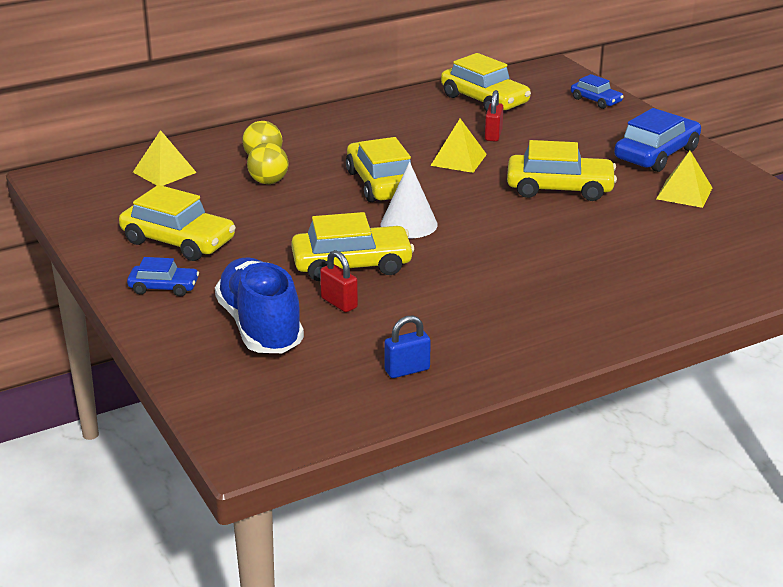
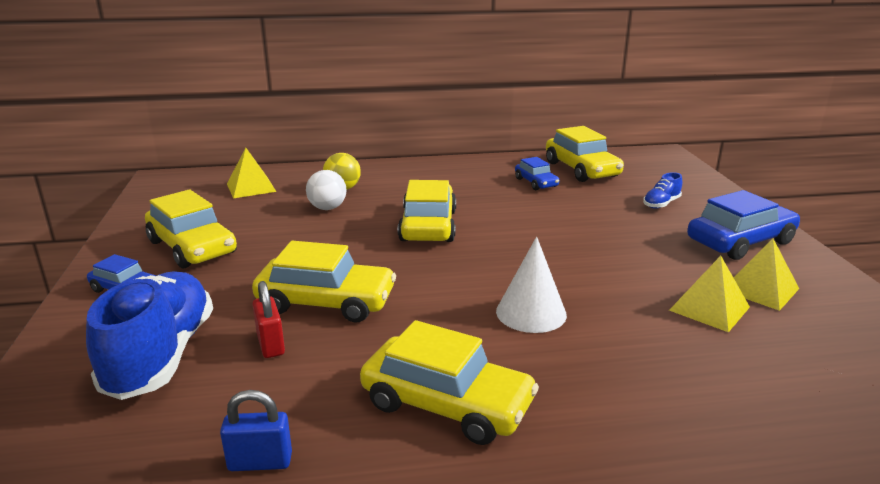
camera: 20 degrees right, 5 degrees down
yellow ball [247,143,288,184] -> white ball [306,170,347,210]
white cone [381,162,438,238] -> white cone moved to [496,237,567,333]
yellow pyramid [430,119,487,173] -> yellow pyramid moved to [669,256,750,332]
red padlock [485,90,503,142] -> none
yellow car [507,140,617,201] -> yellow car moved to [360,320,539,445]
blue car [571,74,624,109] -> blue car moved to [515,157,559,190]
none -> blue shoe [643,172,682,209]

